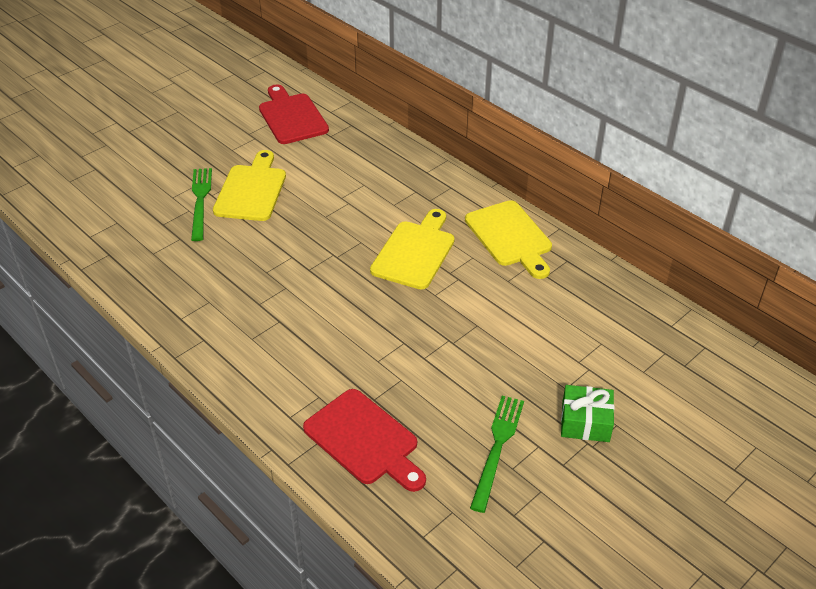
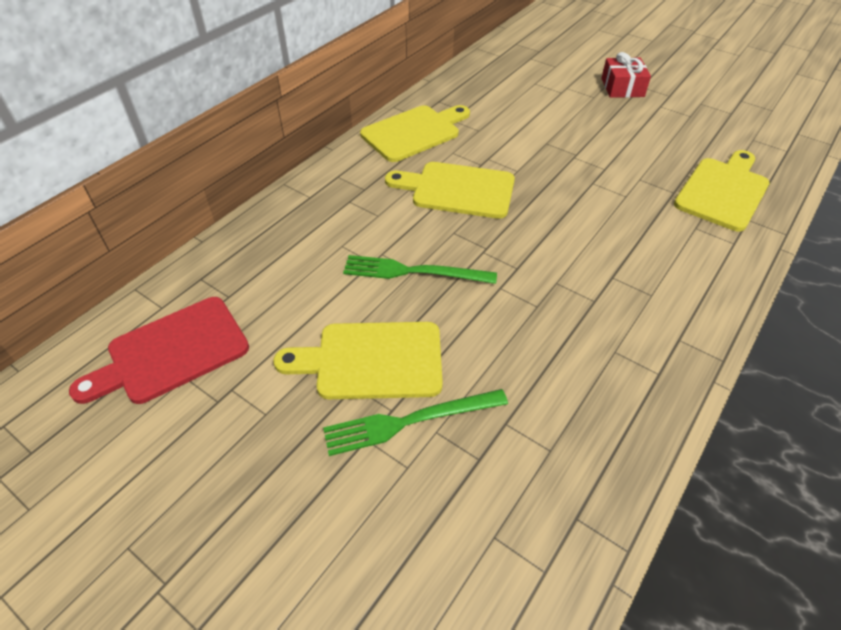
camera: 100 degrees left, 5 degrees up
red cutting board [303,389,426,492] -> yellow cutting board [674,150,770,231]
green fork [470,396,524,513] -> green fork moved to [343,255,497,284]
green gift [561,385,614,442] -> red gift [601,52,651,98]

